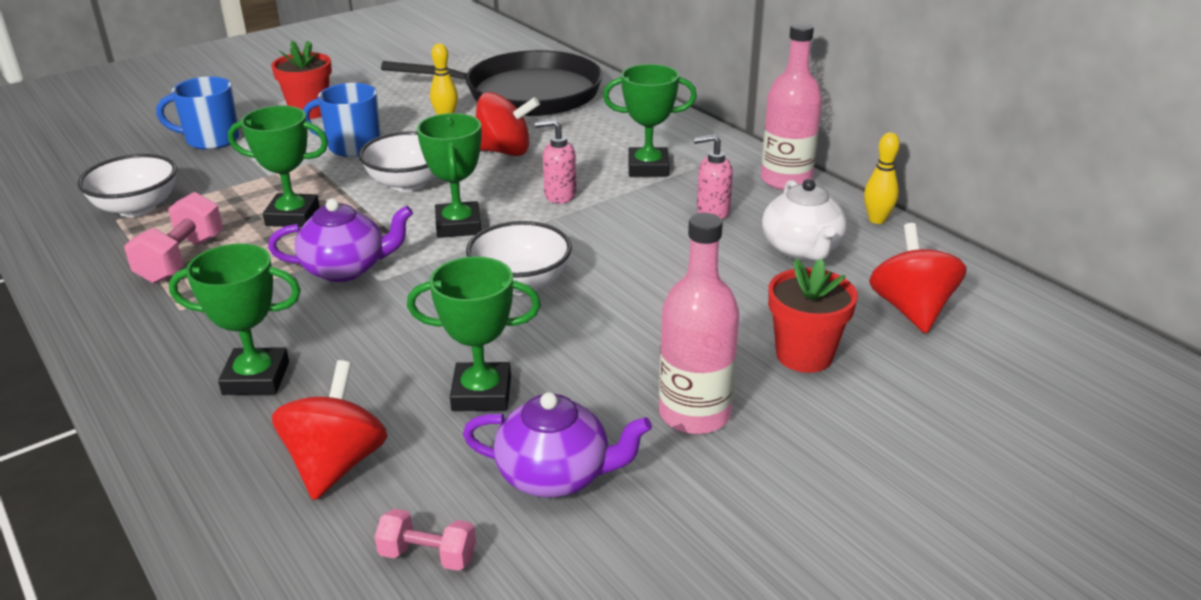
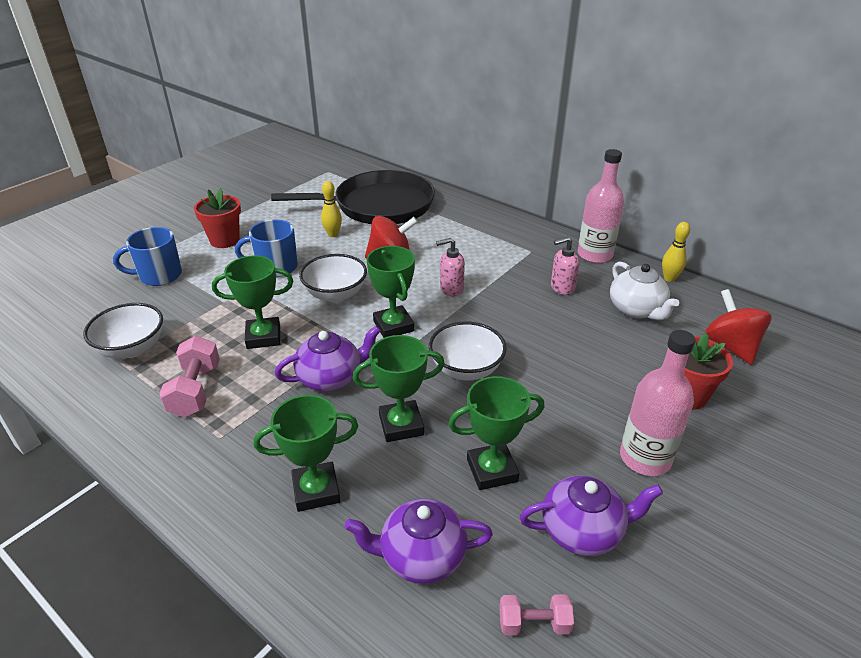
camera: 15 degrees left, 5 degrees up
red spinning top [272,360,387,500] -> purple teapot [345,499,493,584]
green trophy [603,64,697,177] -> green trophy moved to [353,335,445,442]

